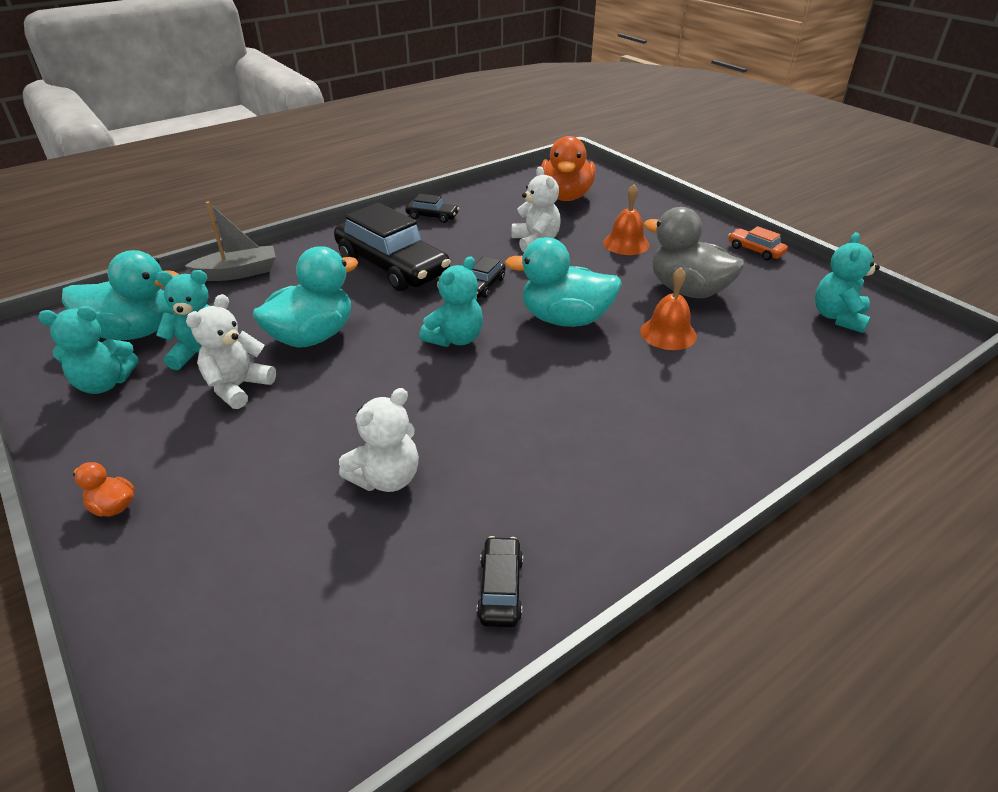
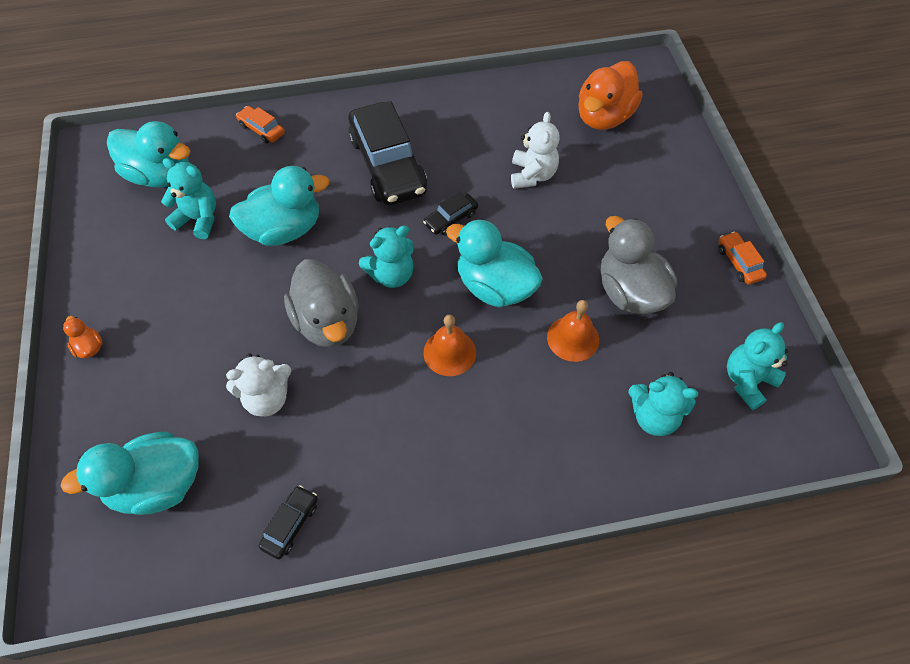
camera: 25 degrees right, 20 degrees up
turquoise teddy bear [38,306,138,394] -> turquoise teddy bear moved to [628,372,698,436]
grey boat [185,201,276,281] -> orange car [236,106,285,143]
white teddy bear [186,294,276,409] -> none
black car [405,194,459,223] -> none
orange bell [603,184,650,255] -> orange bell moved to [424,315,476,376]
none -> turquoise duck [60,432,199,515]
none -> grey duck [284,259,359,347]

